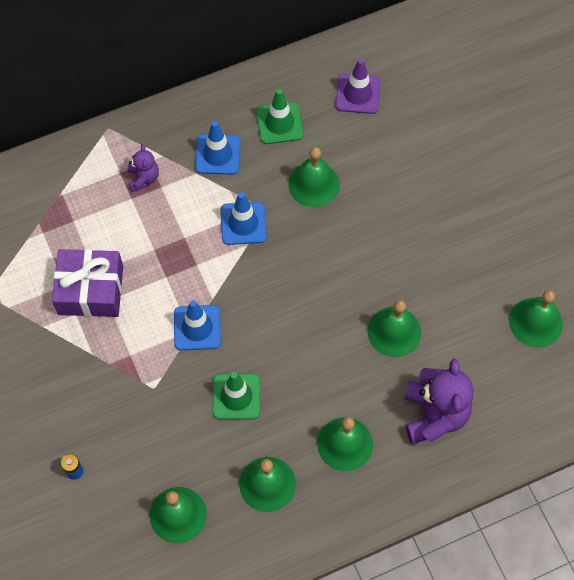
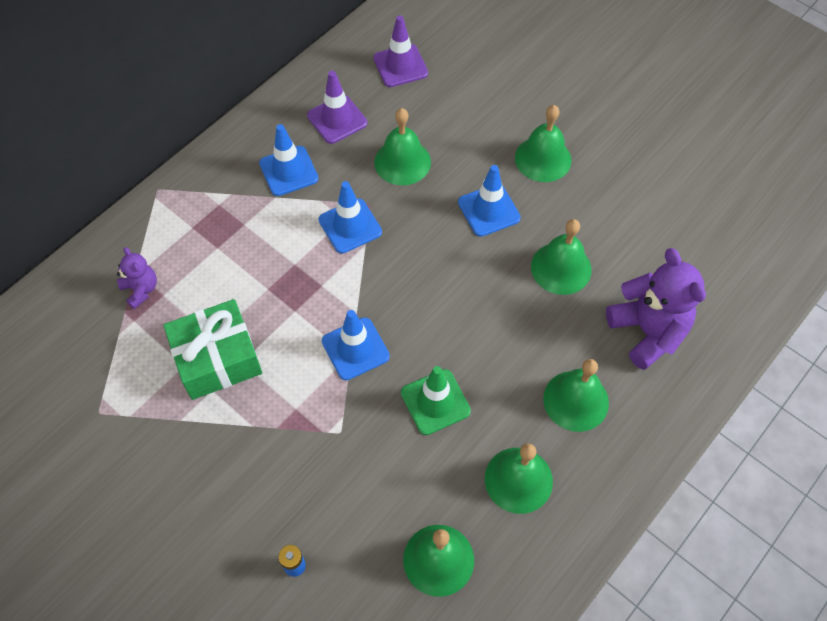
camera: 25 degrees left, 5 degrees down
purple gift [52,249,123,317] -> green gift [163,299,262,400]
purple teddy bear [128,144,159,192] -> purple teddy bear moved to [117,247,157,309]
green traffic cone [256,89,303,144] -> purple traffic cone [307,71,367,144]
green bell [509,290,563,348] -> green bell moved to [515,105,572,182]
none -> blue traffic cone [458,165,521,237]

